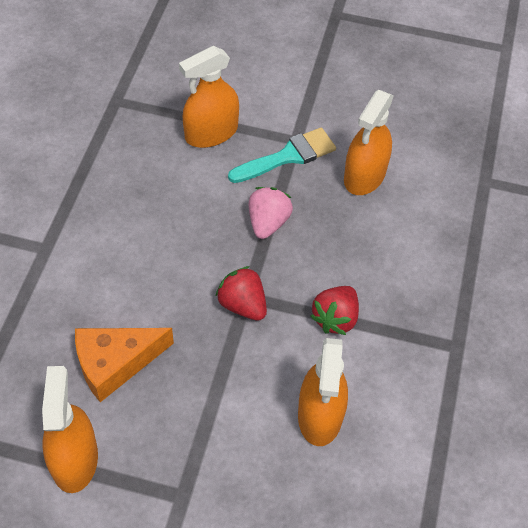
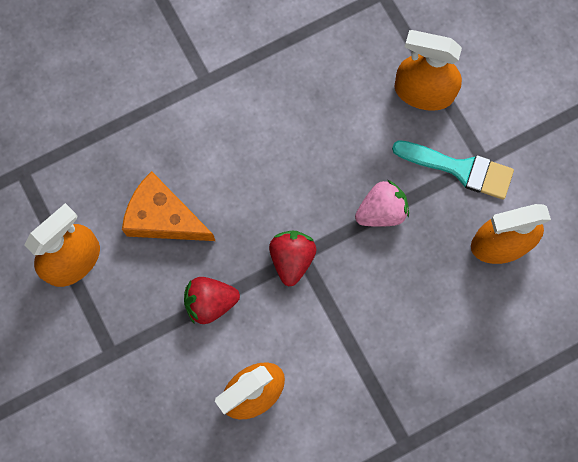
camera: 50 degrees right, 20 degrees up
red strawberry [310,286,359,335] -> red strawberry moved to [184,277,240,324]

